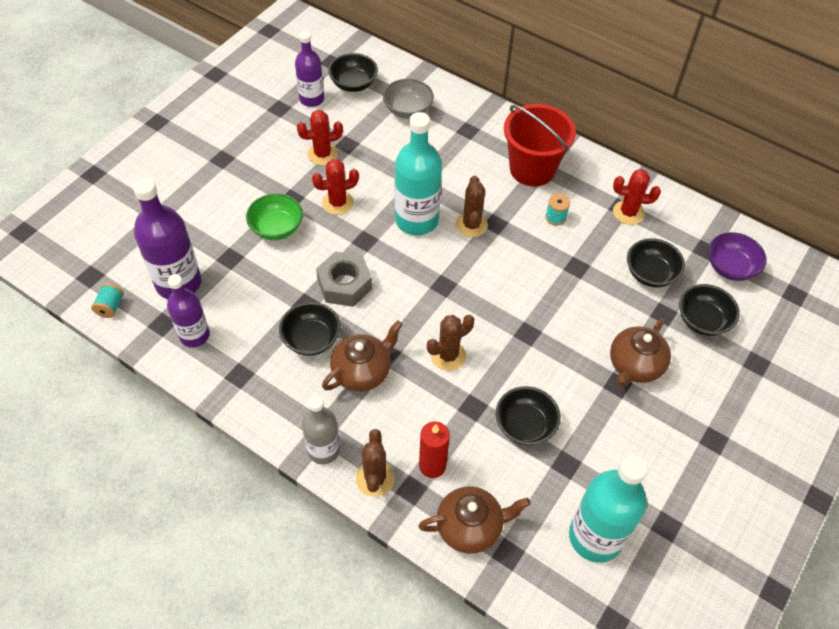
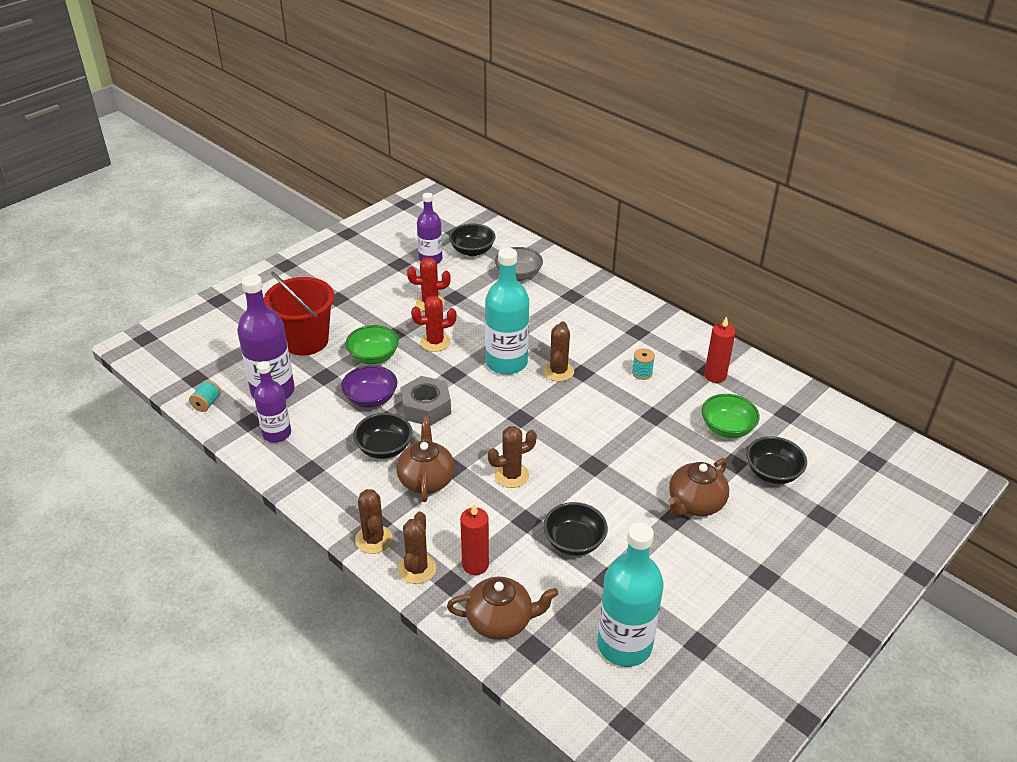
camera: 10 degrees right, 15 degrees down
grey bottle [302,395,340,464] -> brown cactus [355,489,392,554]
brown teapot [322,320,403,392] -> brown teapot turned 60 degrees counterclockwise [396,417,455,502]
red bucket [504,104,576,186] -> red bucket moved to [264,271,334,356]
red cactus [613,169,661,225] -> red candle [704,316,736,383]
black bowl [627,238,685,287] -> green bowl [702,394,760,438]
purple bowl [708,232,766,281] -> purple bowl moved to [341,365,397,408]

